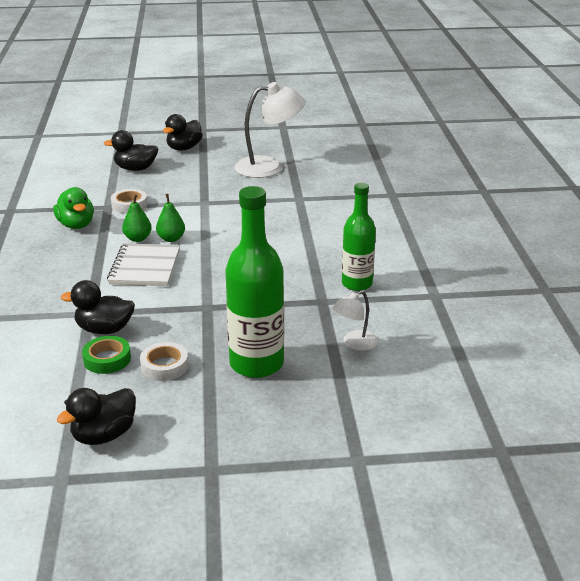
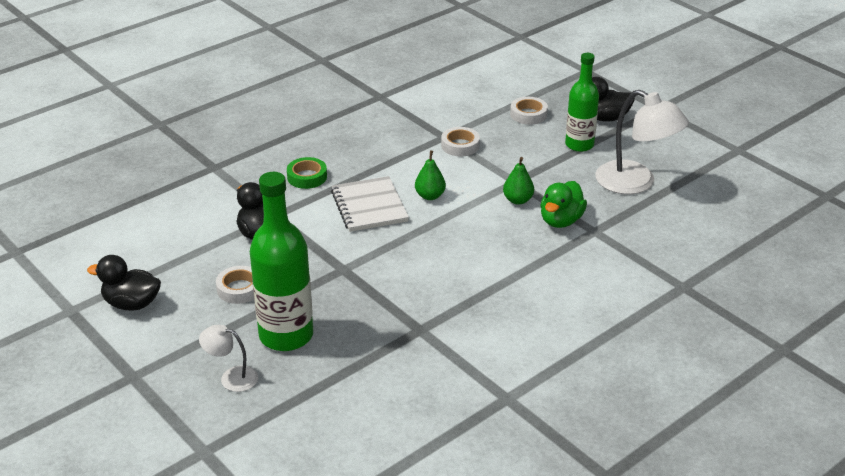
camera: 55 degrees right, 5 degrees up
green duck [53,187,94,229] -> green duck moved to [540,181,587,228]
green tape [82,336,131,374] -> green tape moved to [287,157,327,189]
black duck [104,130,158,171] -> white tape [510,97,548,125]
white notebook [107,243,180,286] -> white notebook turned 75 degrees counterclockwise [331,176,409,232]
green pear [122,194,152,242] -> green pear moved to [503,157,534,205]
white lamp [333,291,378,351] -> white lamp moved to [199,325,258,392]
green bottle [342,183,376,291] -> green bottle moved to [565,53,599,152]

